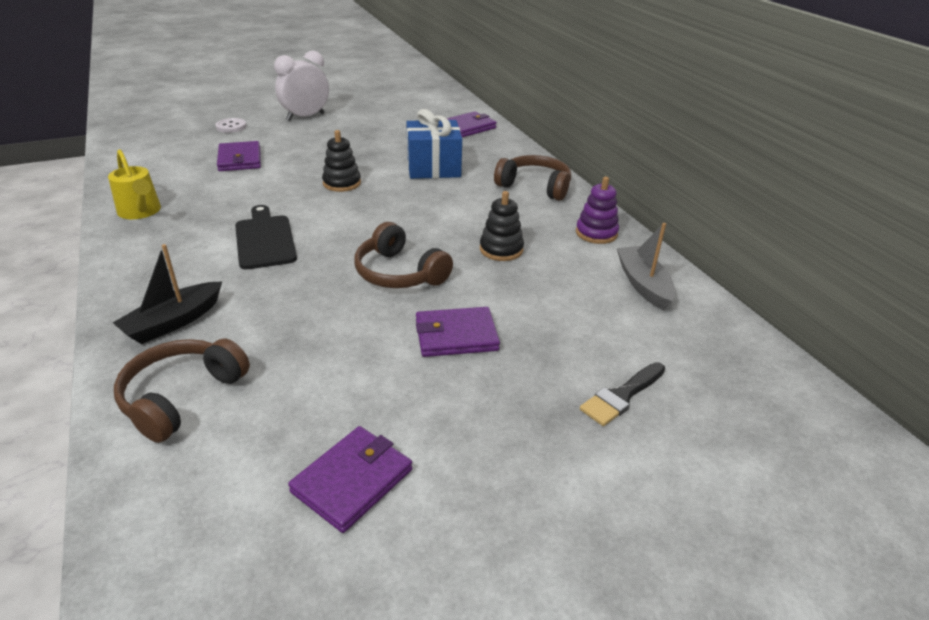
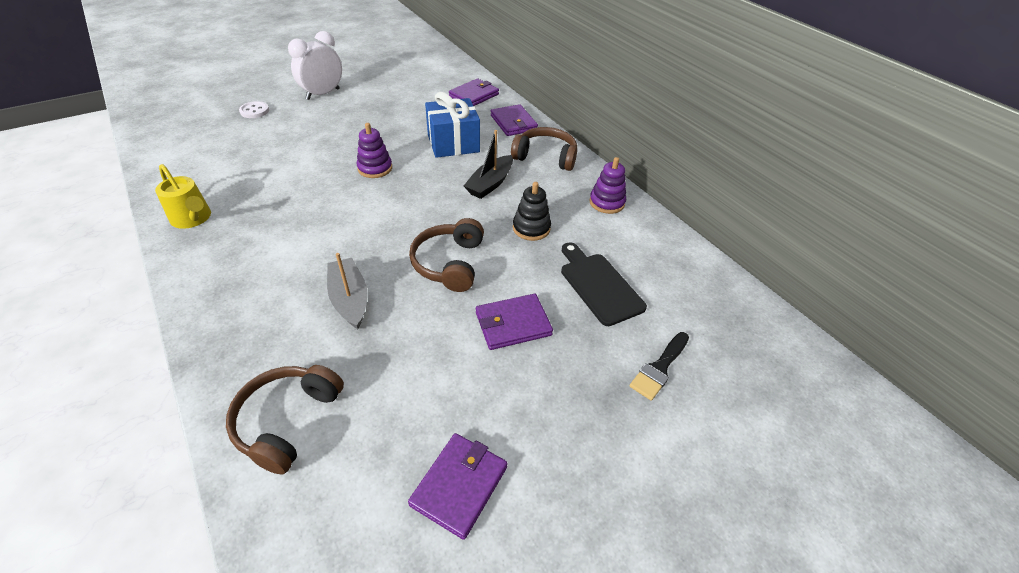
camera: 10 degrees left, 10 degrees up
black boat [113,244,222,344] -> black boat moved to [464,130,513,199]
purple wallet [217,141,261,171] -> purple wallet moved to [491,104,538,136]
black cutting board [235,205,297,269] -> black cutting board moved to [561,242,647,326]
black stacking toy [322,130,361,192] -> purple stacking toy [357,123,392,178]
brown headphones [354,222,453,288] -> brown headphones turned 60 degrees clockwise [409,218,484,292]
grey boat [617,223,675,310] -> grey boat moved to [327,253,368,329]

